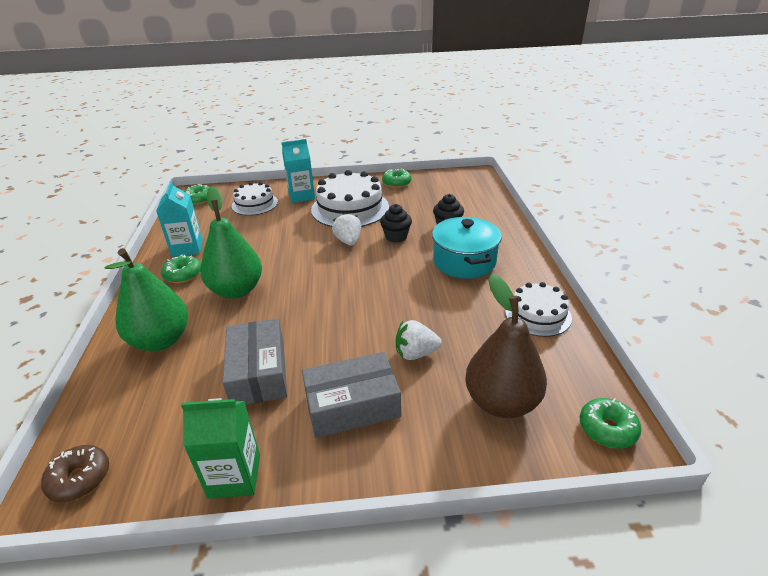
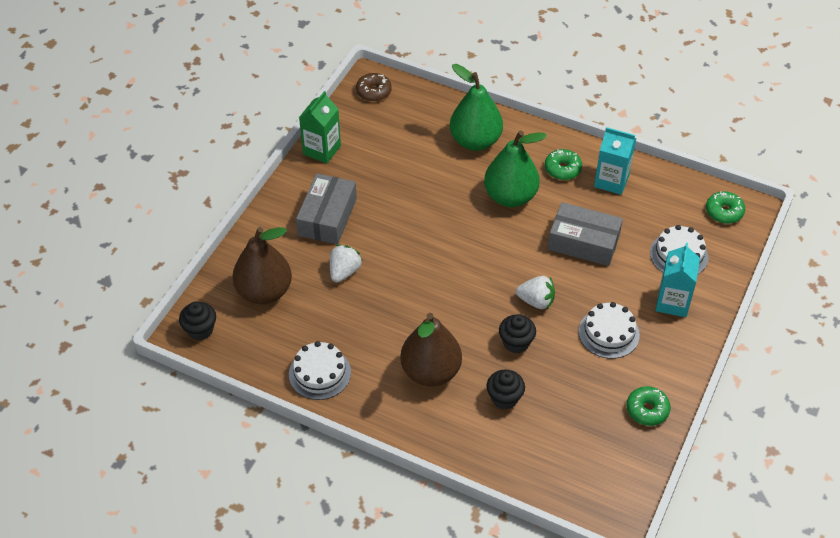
camera: 120 degrees right, 15 degrees up
grey box [222,318,287,405] -> grey box moved to [548,202,623,266]
white cake [311,170,389,227] -> white cake [579,302,640,359], size x0.60
turquoise pot [432,217,502,279] -> brown pear [400,313,462,386]
green donut [580,398,641,448] -> black cupcake [179,302,216,341]

